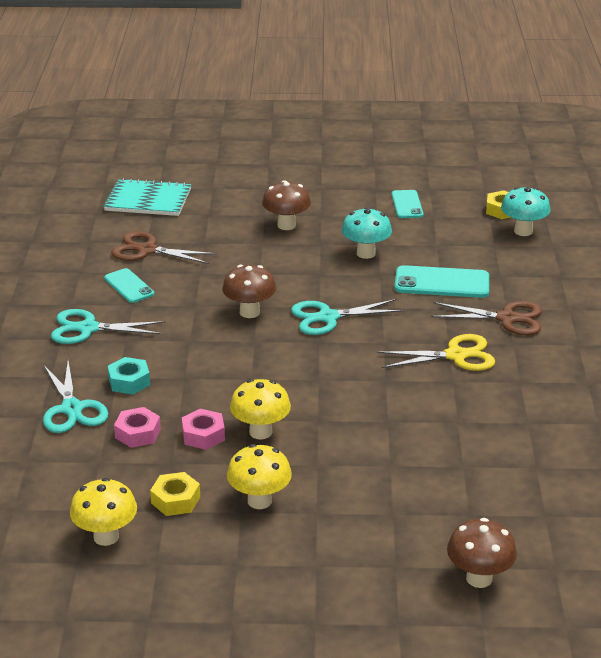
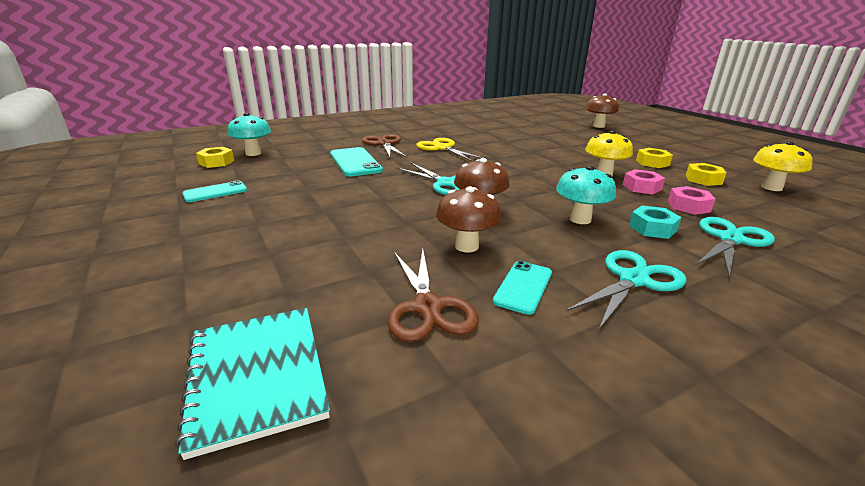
camera: 120 degrees left, 5 degrees down
turquoise scissors [51,309,165,344] -> turquoise scissors turned 105 degrees counterclockwise [566,250,686,329]
yellow mushroom [227,444,292,509] -> yellow nut [636,148,673,168]
brown mushroom [262,180,311,230] -> brown mushroom moved to [436,186,502,252]
turquoise mushroom [342,207,392,259] -> turquoise mushroom moved to [556,165,616,224]

